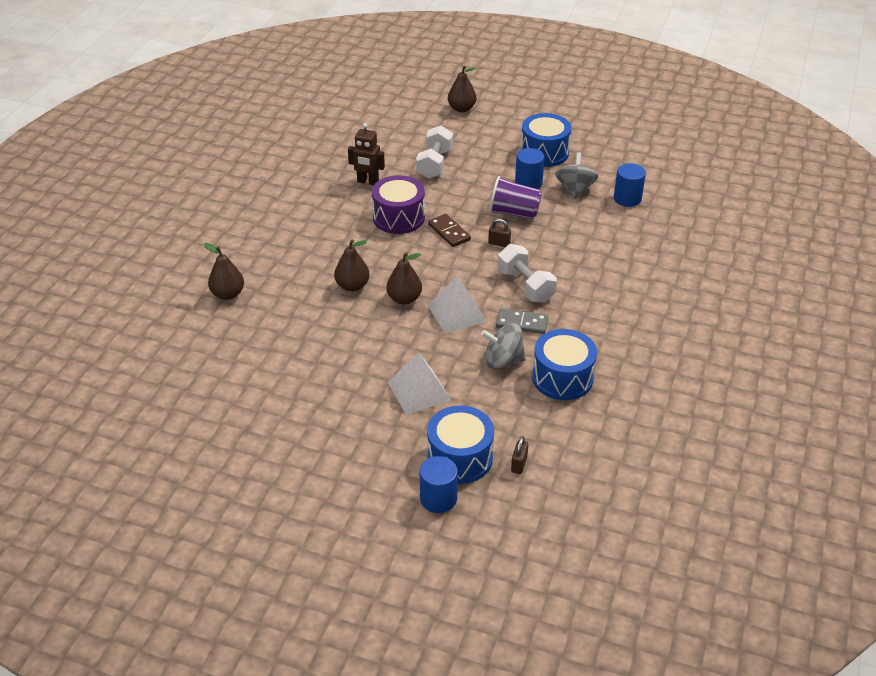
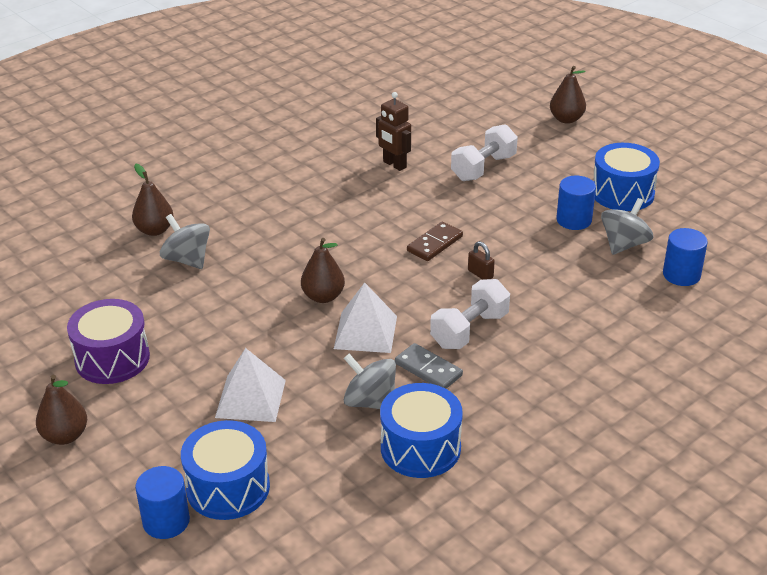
camera: 30 degrees right, 5 degrees down
brown pear [334,239,370,292] -> brown pear moved to [36,375,87,445]
purple drum [372,175,425,234] -> purple drum moved to [67,299,150,384]
brown domino [428,214,471,247] -> brown domino turned 45 degrees clockwise [407,222,463,261]
purple cup [489,176,542,219] -> none
white dumbbell [498,244,557,303] -> white dumbbell turned 45 degrees clockwise [430,279,510,349]
brown padlock [511,436,528,474] -> none
none -> grey spinning top [160,214,210,269]

